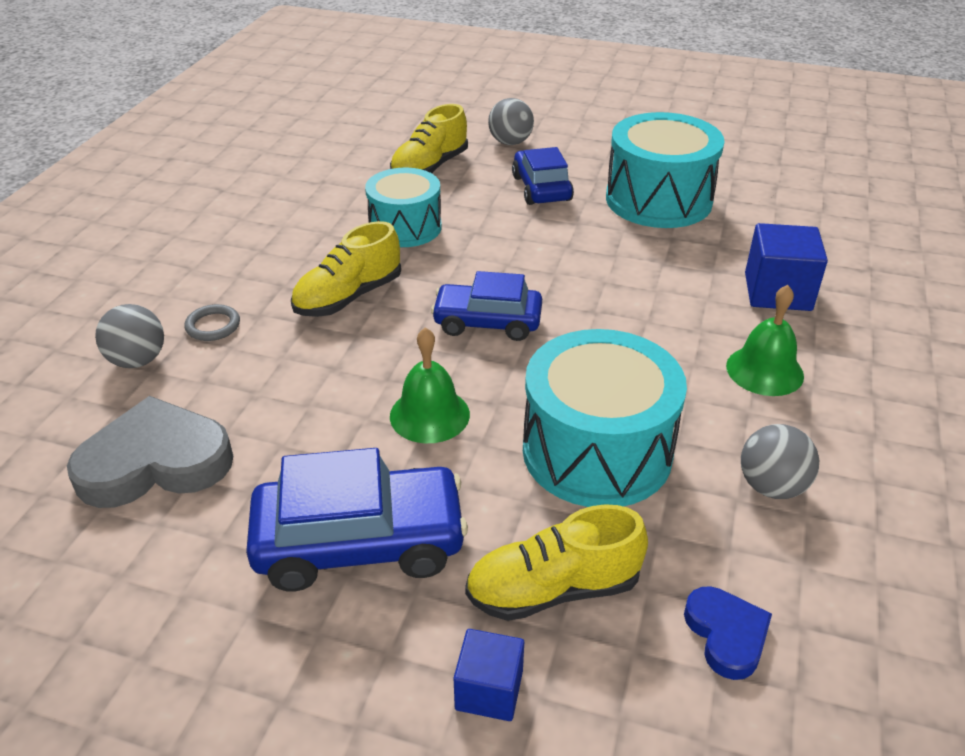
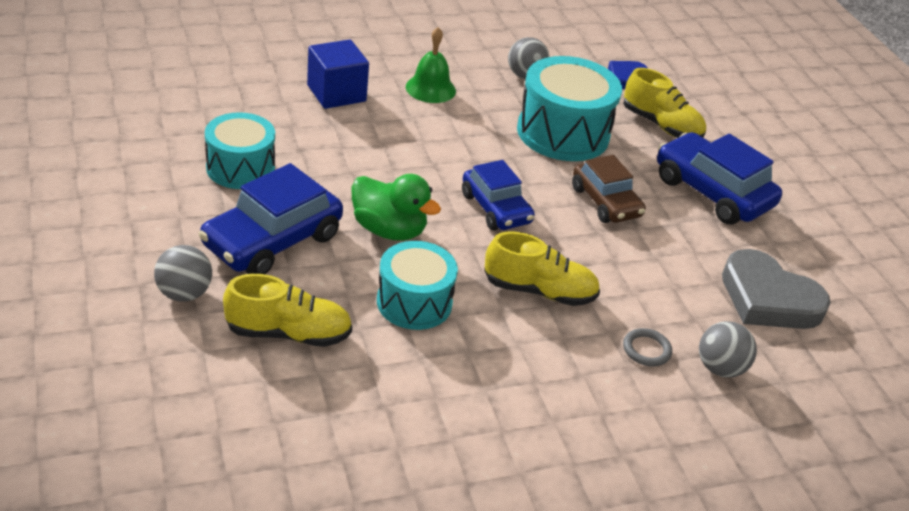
camera: 130 degrees left, 0 degrees up
green bell [390,327,470,443] -> brown car [572,155,646,223]
blue cube [454,629,524,721] -> none
blue car [512,147,574,205] -> blue car [199,163,343,274], size x1.50
turquoise drum [606,112,724,228] -> turquoise drum [205,112,275,189], size x0.66
none -> green duck [351,174,441,241]

